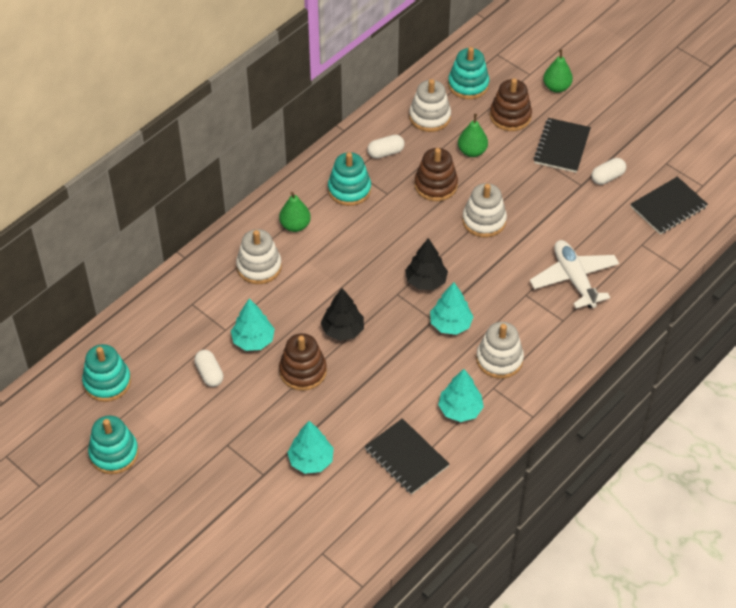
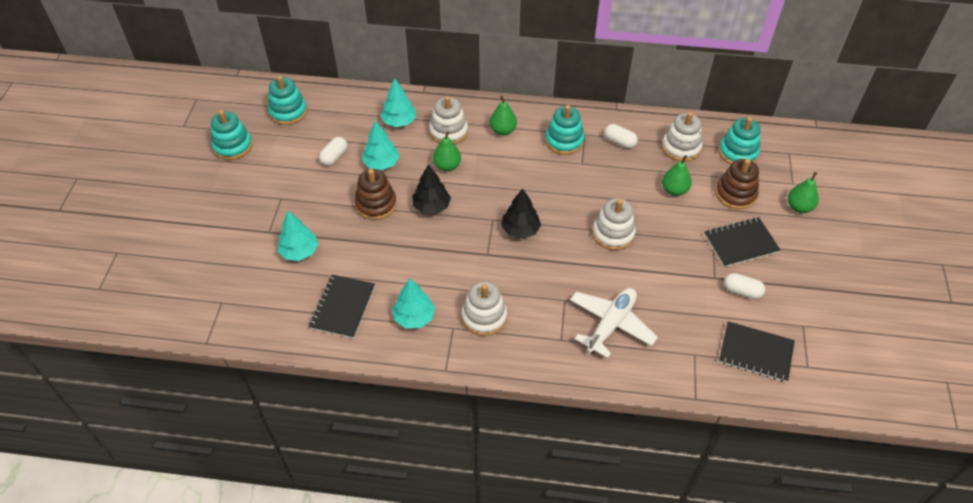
camera: 55 degrees right, 0 degrees up
brown stacking toy [415,148,458,201] -> none
turquoise tree [430,282,474,335] -> turquoise tree moved to [380,78,416,127]
none -> green pear [433,131,461,171]

